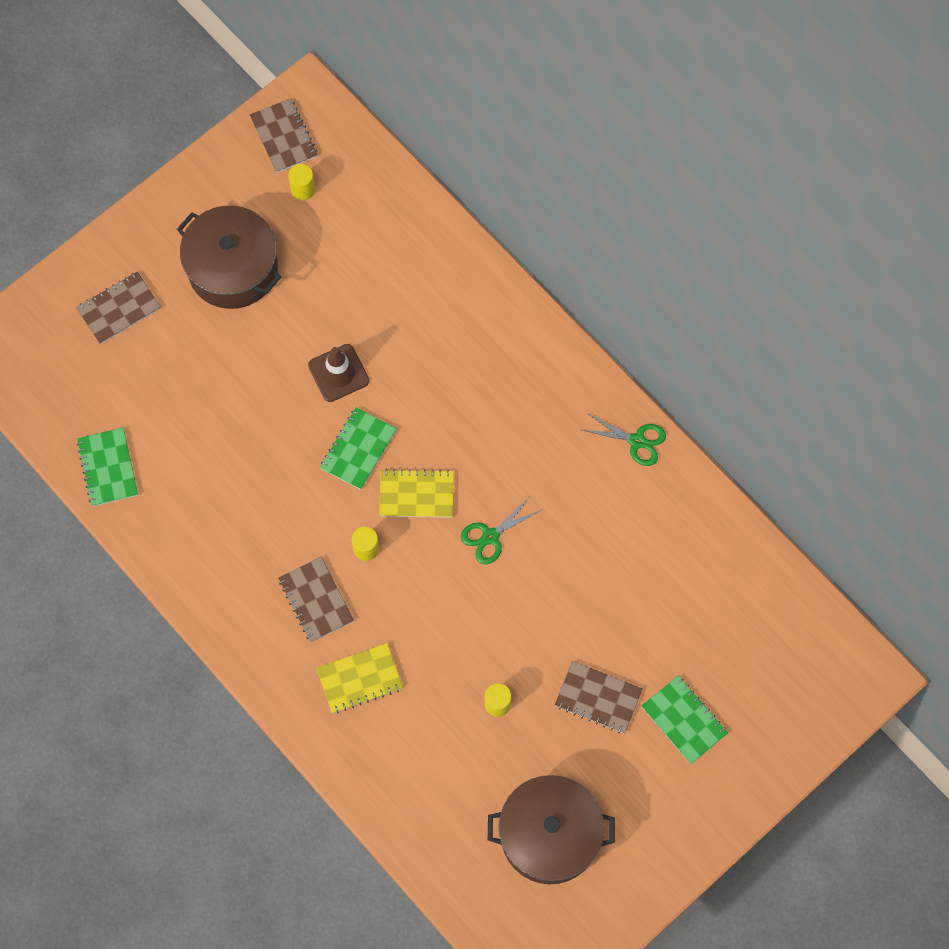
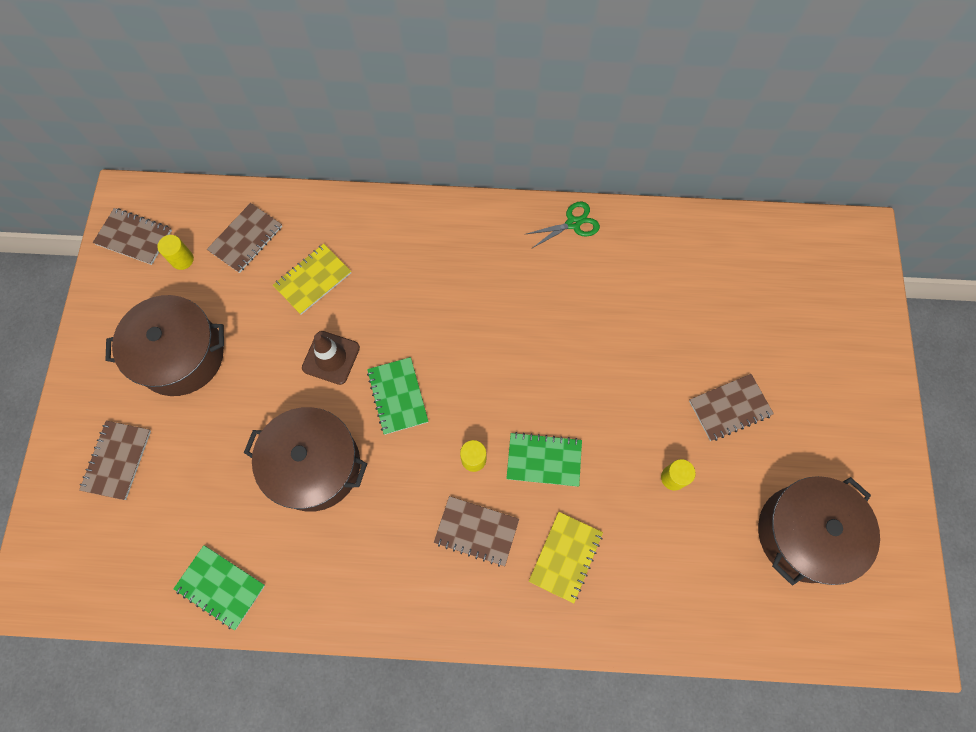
camera: 45 degrees left, 0 degrees up
yellow notebook [379,469,454,518] -> yellow notebook moved to [273,244,351,315]
green scissors [461,497,541,564] -> none
green notebook [641,676,728,764] -> green notebook moved to [506,432,582,487]
none -> brown notebook [207,203,282,273]
none -> brown pot [244,407,367,512]

